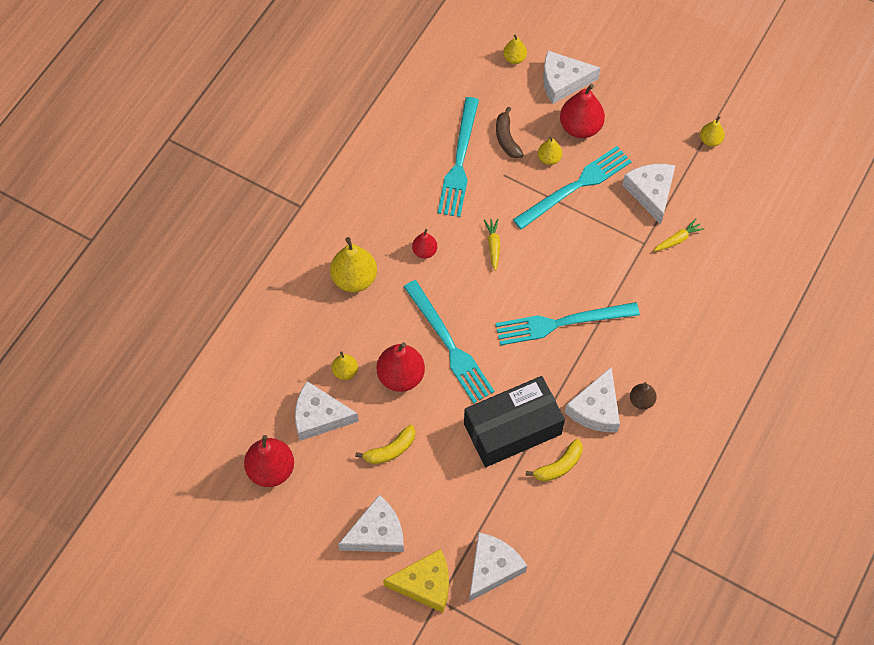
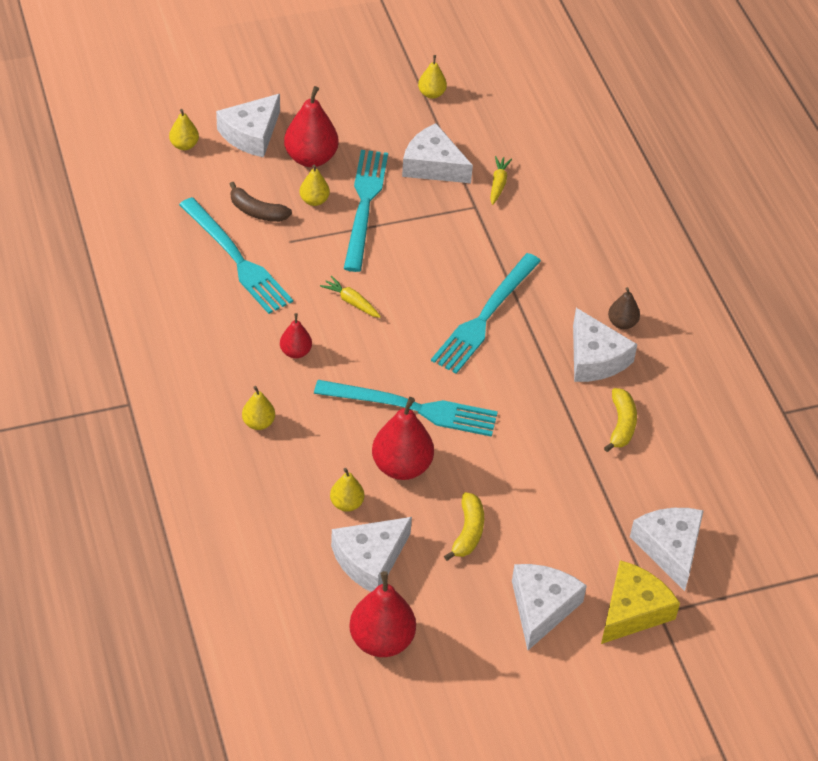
camera: 50 degrees left, 15 degrees down
yellow pear [330,237,377,292] -> yellow pear [242,386,275,430], size x0.55
black box [464,376,565,467] -> none

